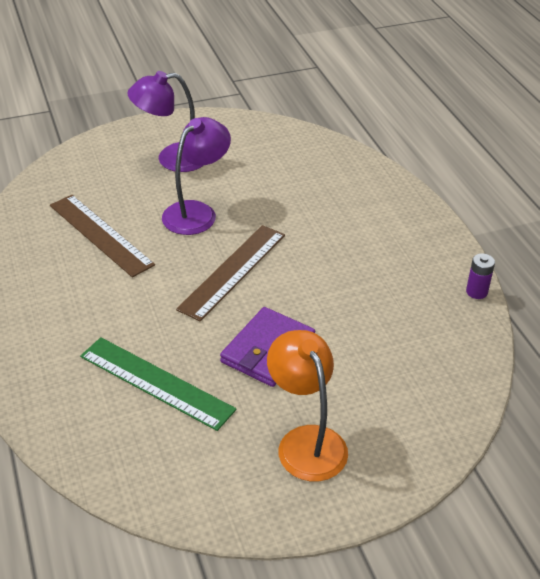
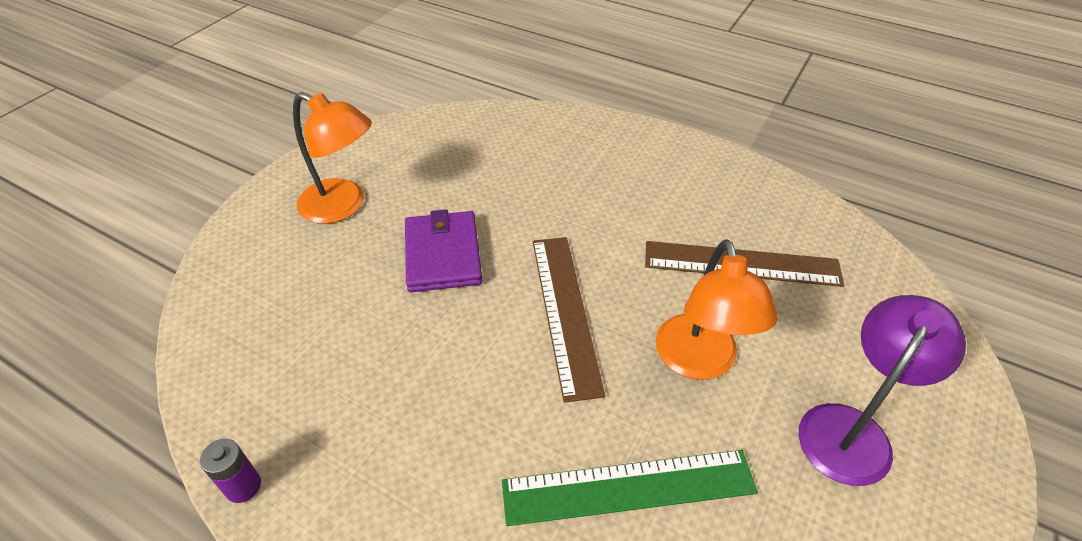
camera: 140 degrees right, 5 degrees up
green ruler [80,337,236,431] -> green ruler moved to [502,450,758,526]
purple lamp [162,117,231,235] -> orange lamp [656,239,778,380]

